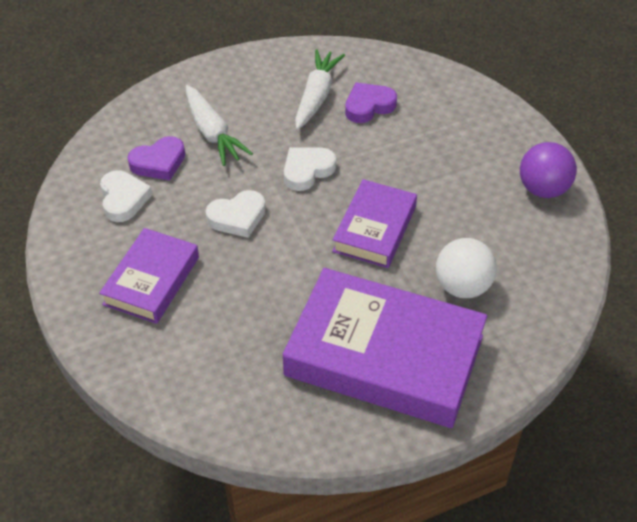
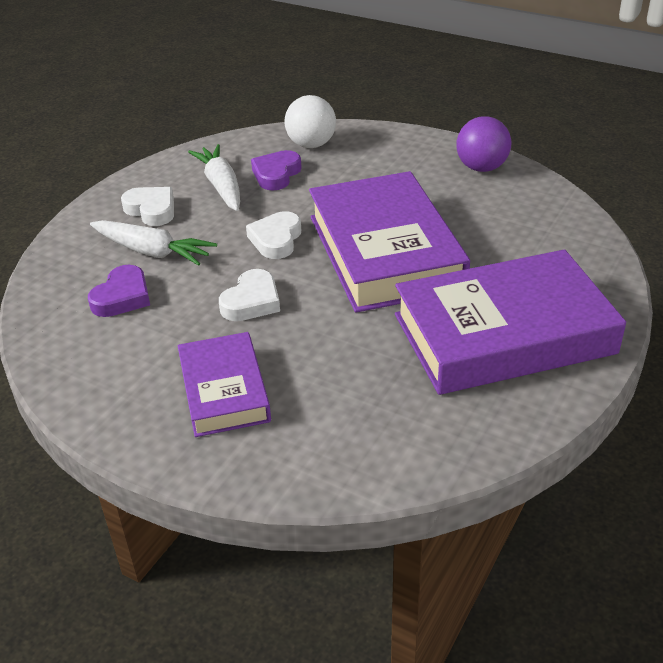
camera: 35 degrees left, 10 degrees down
white heart [100,170,152,222] -> white heart moved to [121,187,174,226]
purple book [332,179,417,268] -> purple book [309,171,470,312], size x1.79
white ball [436,238,497,298] -> white ball moved to [285,95,336,148]

